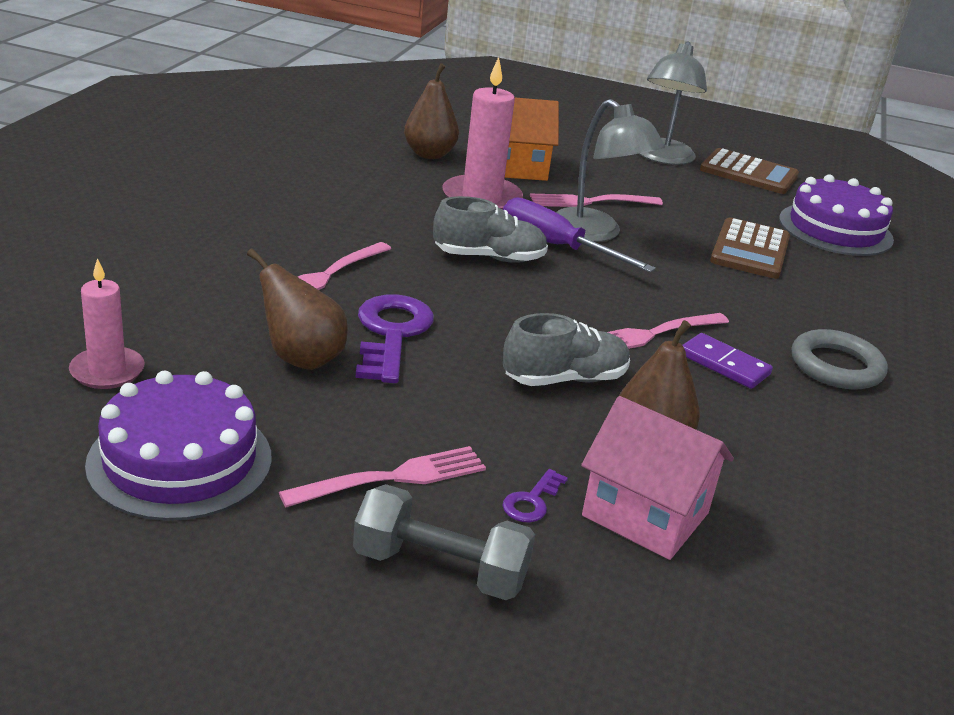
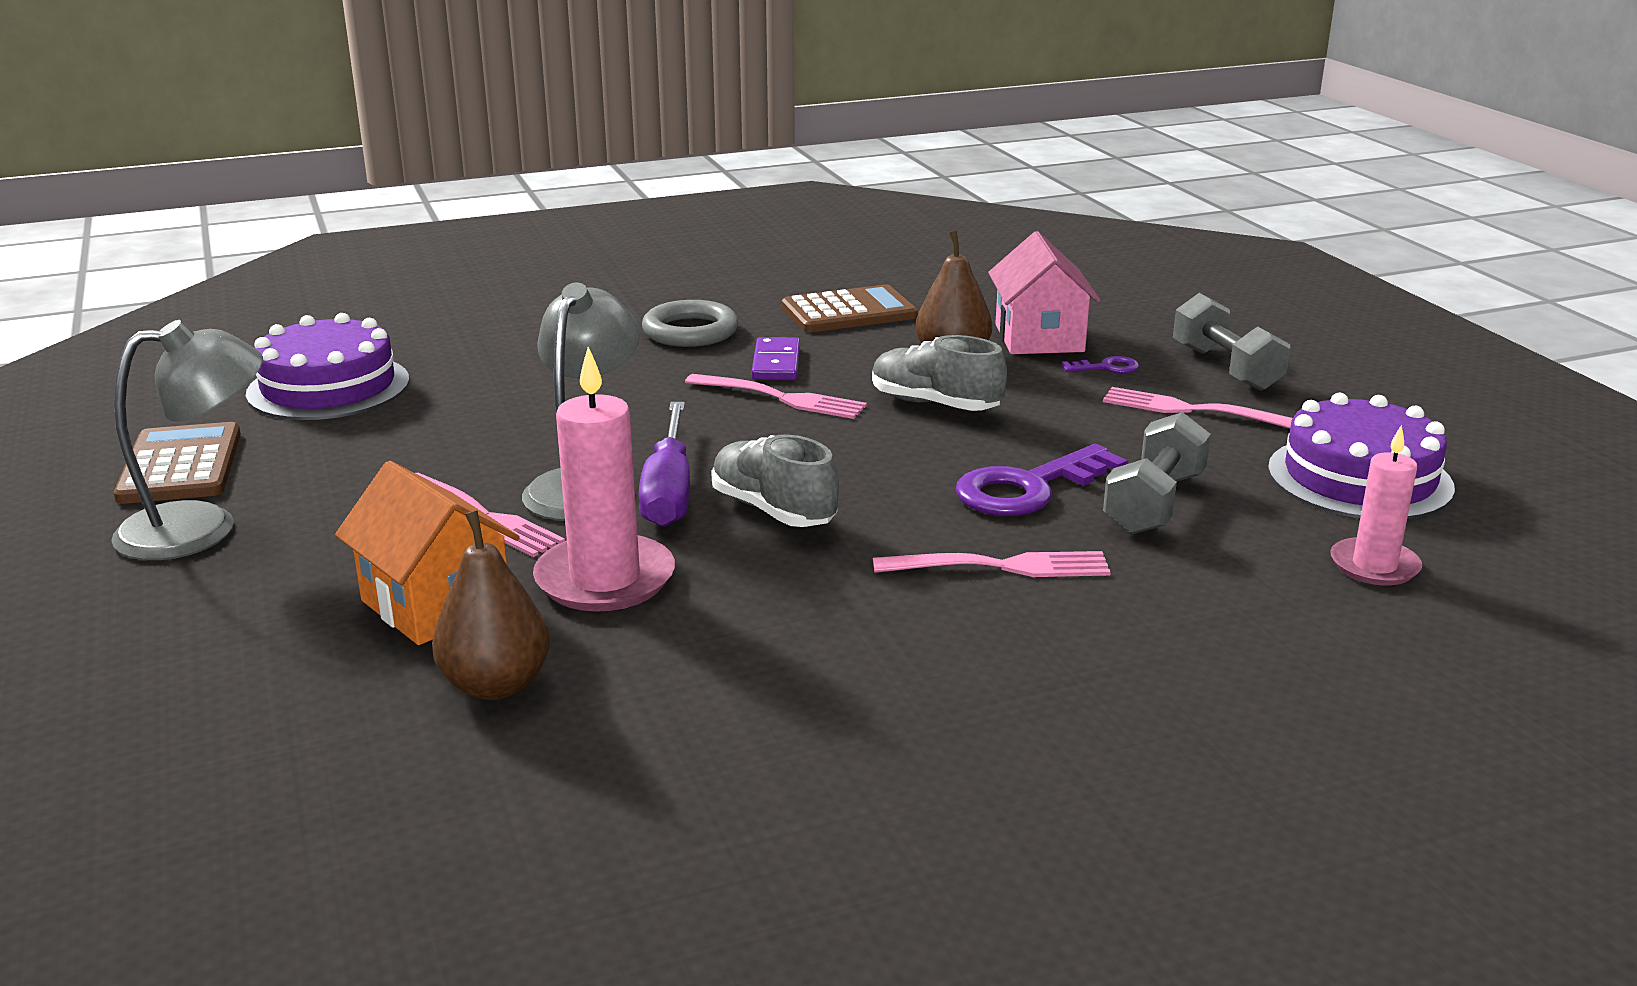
camera: 125 degrees left, 5 degrees down
brown pear [247,248,348,370] -> grey dumbbell [1103,412,1211,534]
brown calculator [710,217,790,279] -> brown calculator moved to [782,284,917,332]

